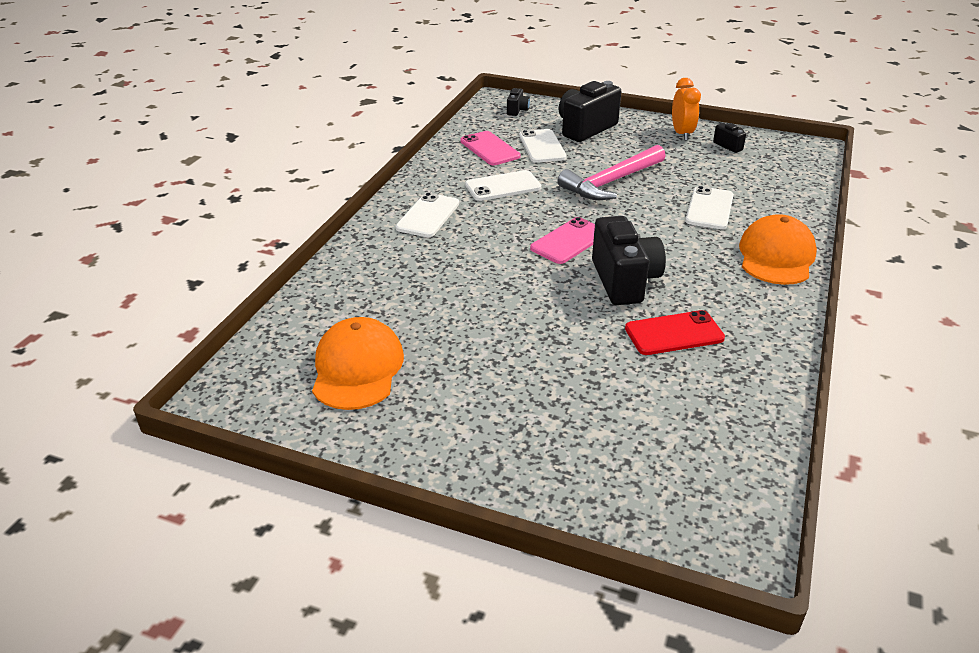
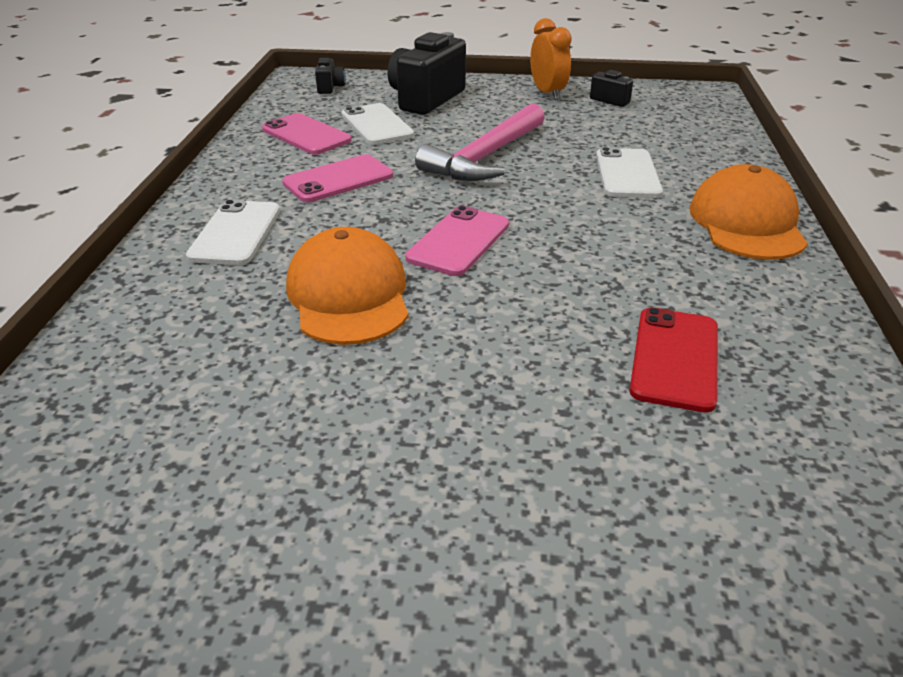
camera: 15 degrees left, 0 degrees up
orange cap [312,317,404,410] -> orange cap moved to [286,227,409,345]
white phone [465,170,542,201] -> pink phone [282,154,393,202]
black camera [592,216,666,305] -> none
red phone [625,310,725,355] -> red phone turned 45 degrees counterclockwise [629,307,718,413]

